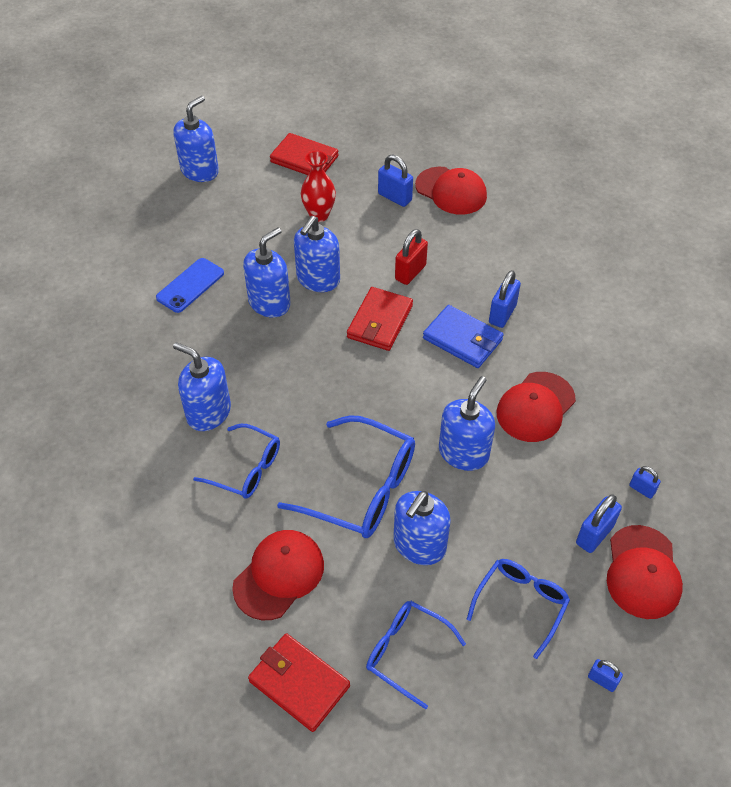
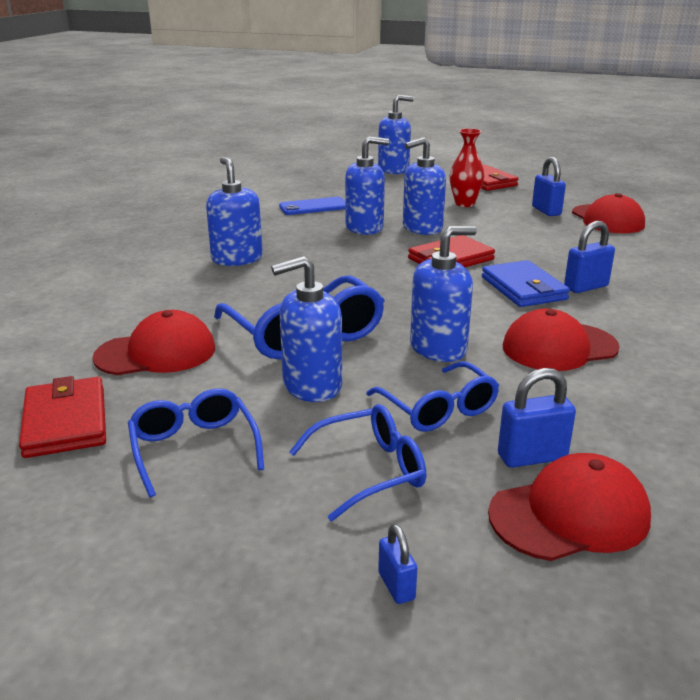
camera: 35 degrees right, 25 degrees down
blue glasses [193,424,280,499] -> blue glasses moved to [366,361,499,432]
red padlock [395,229,428,285] -> none
red cap [607,525,683,619] -> red cap turned 150 degrees counterclockwise [488,453,651,561]
blue padlock [629,466,661,499] -> none

